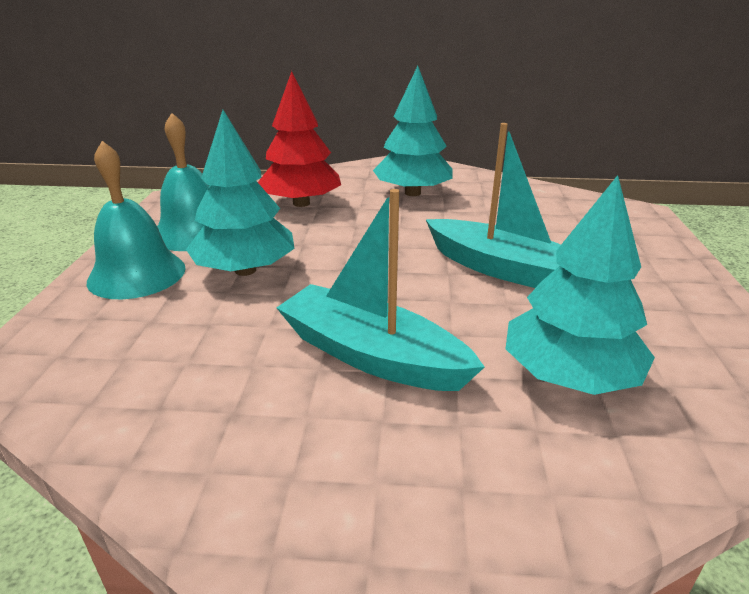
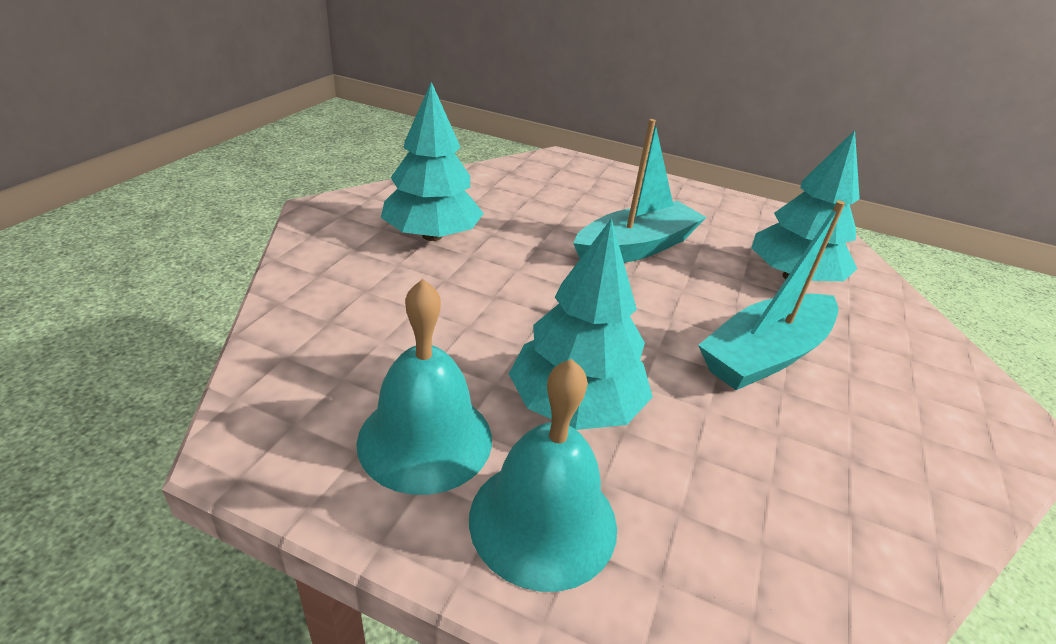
camera: 75 degrees left, 5 degrees up
red tree [258,71,341,207] -> none

